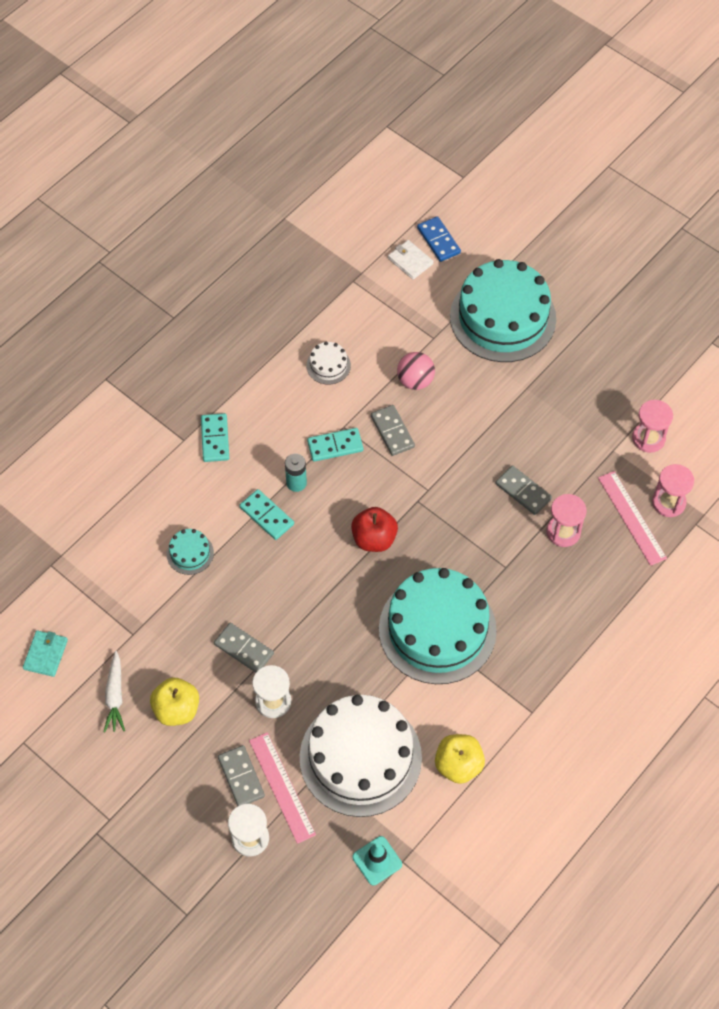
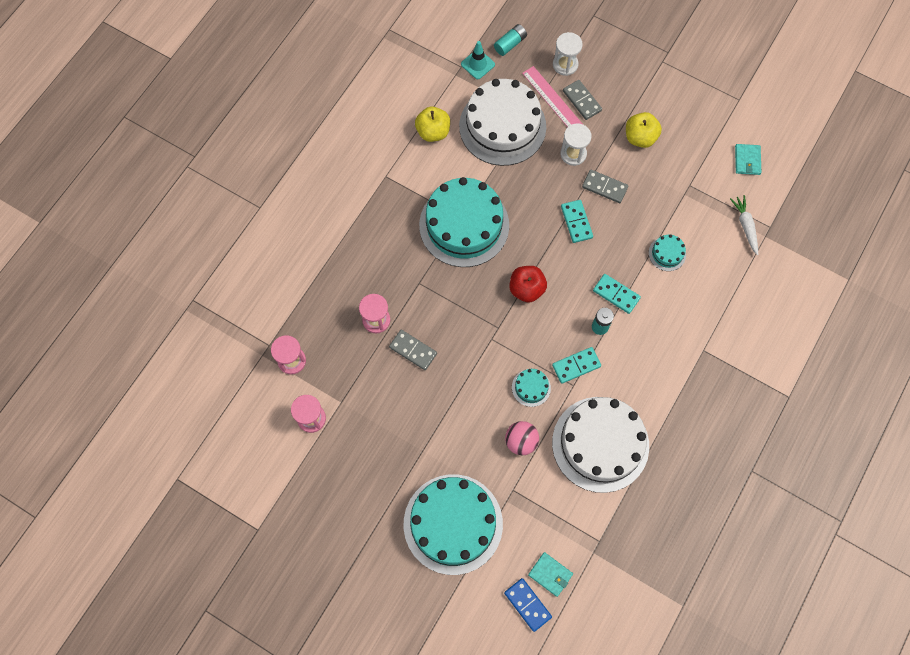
camera: 170 degrees right, 10 degrees up
white carrot [103,651,125,732] -> white carrot moved to [730,195,758,255]
turquoise domino [201,413,229,462] -> turquoise domino moved to [561,200,593,243]
white cake [306,342,351,384] -> white cake [552,397,649,493], size x2.43
grey domino [371,405,415,456] -> turquoise cake [512,369,551,407]
white wallet [388,240,434,280] -> turquoise wallet [528,552,573,597]
pink ruler [598,471,667,566] -> none
none -> turquoise battery [494,24,527,56]

